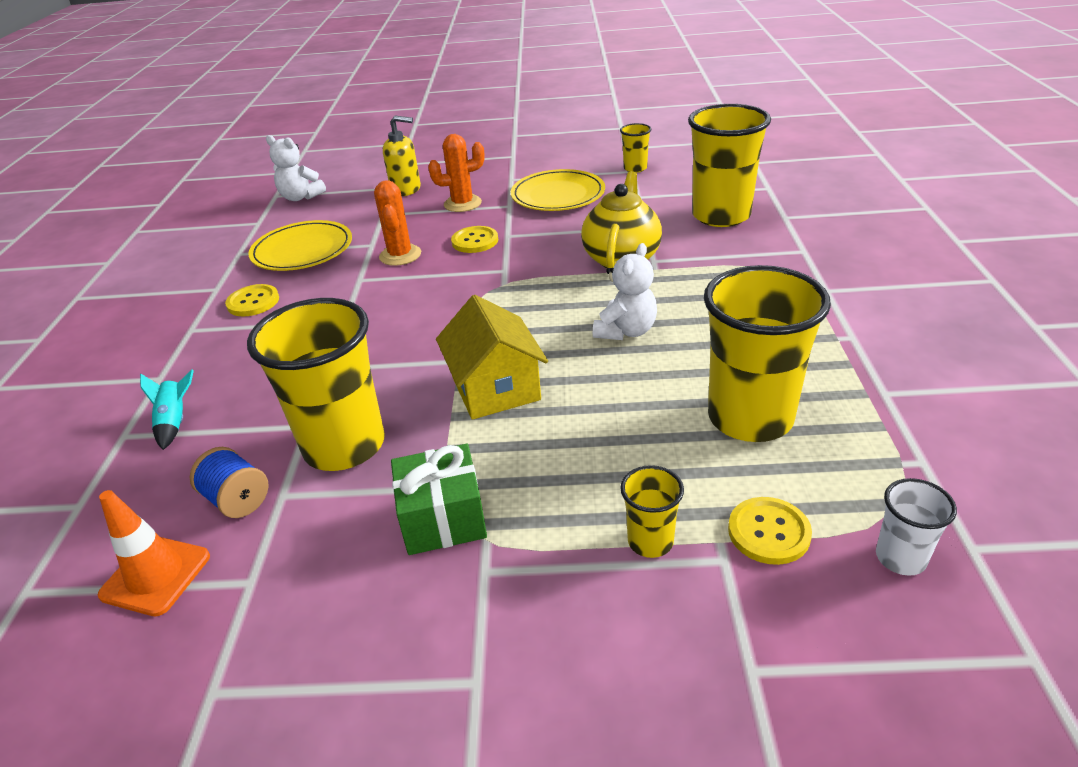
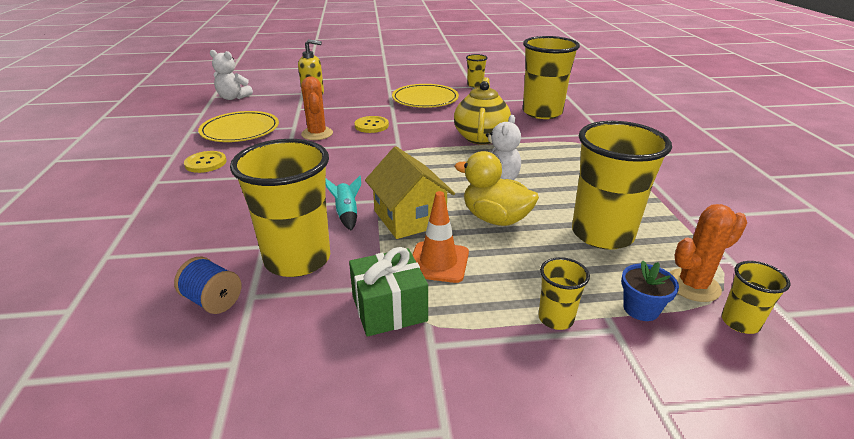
camera: 10 degrees left, 5 degrees down
orange traffic cone [98,490,210,616] -> orange traffic cone moved to [412,191,469,283]
turquoise rocket [140,370,194,450] -> turquoise rocket moved to [326,176,361,231]
orange cactus [428,134,485,212] -> orange cactus moved to [669,204,747,302]
yellow button [728,497,812,565] -> blue flower pot [621,260,679,321]
white cup [876,478,957,576] -> yellow cup [721,261,790,334]
none -> yellow duck [454,151,539,226]

